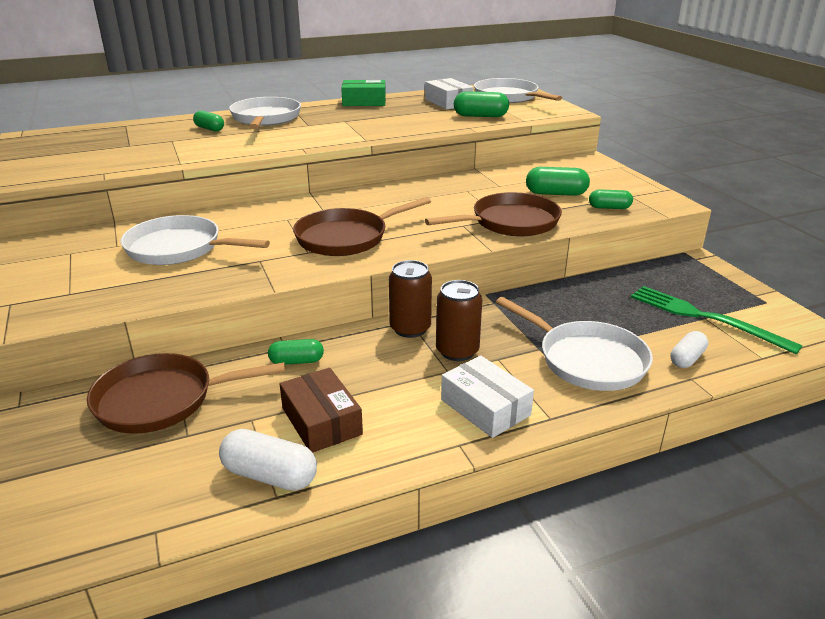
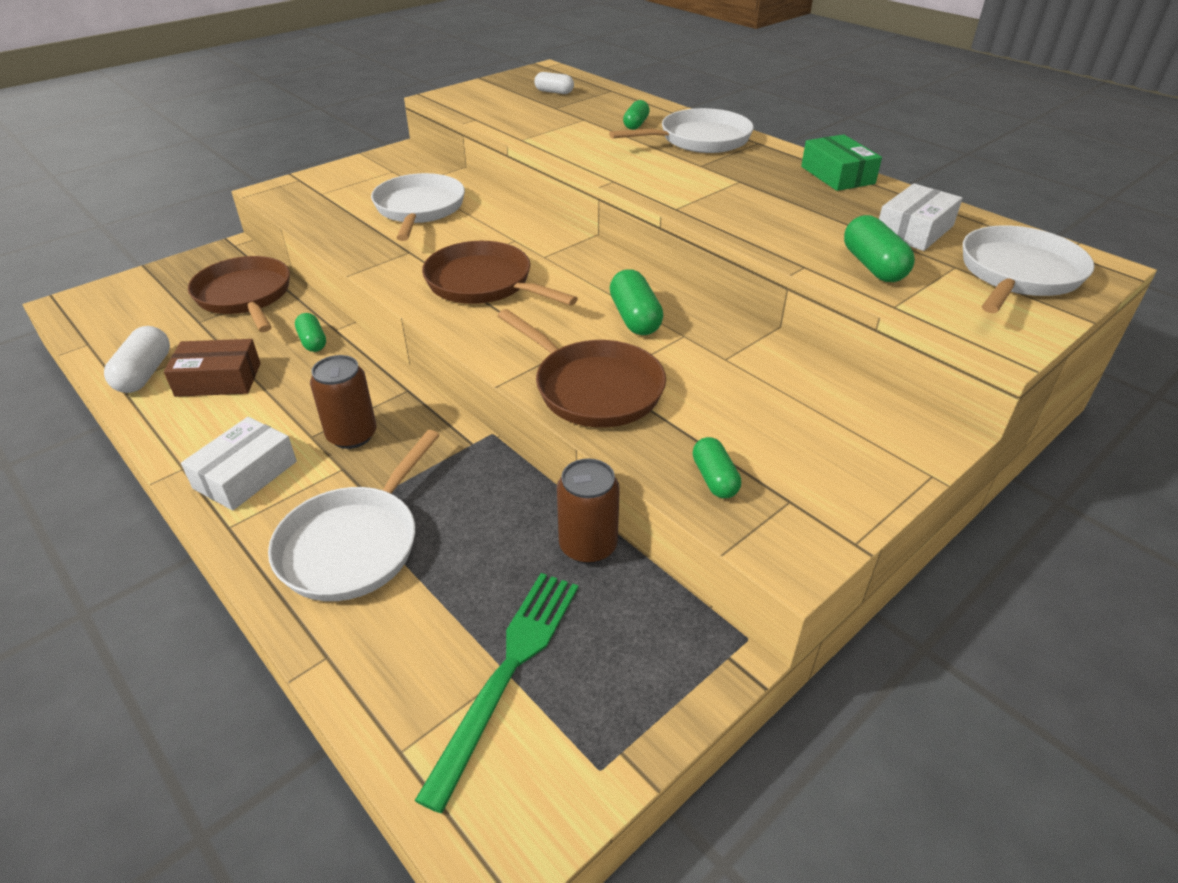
camera: 70 degrees right, 10 degrees up
brown box [280,368,363,453] -> brown box turned 45 degrees clockwise [164,339,261,397]
brown can [389,260,432,338] -> brown can moved to [557,458,620,564]
green capsule [526,167,590,196] -> green capsule moved to [610,269,663,335]
white capsule [670,331,708,368] -> white capsule moved to [534,72,574,94]

